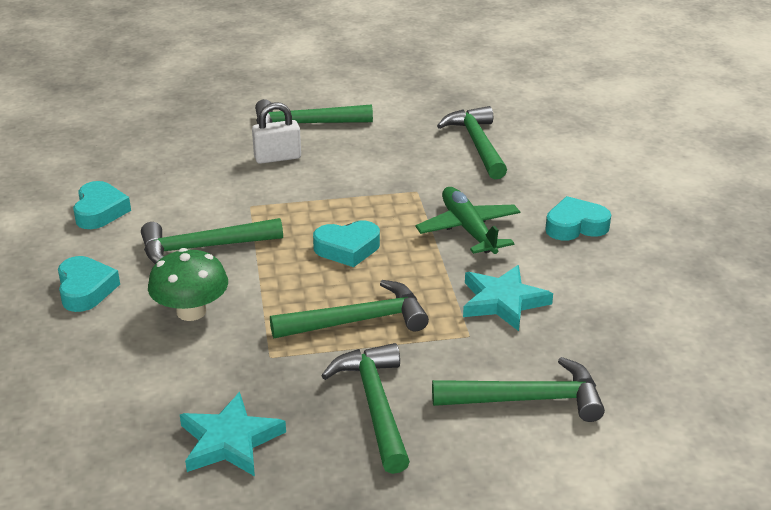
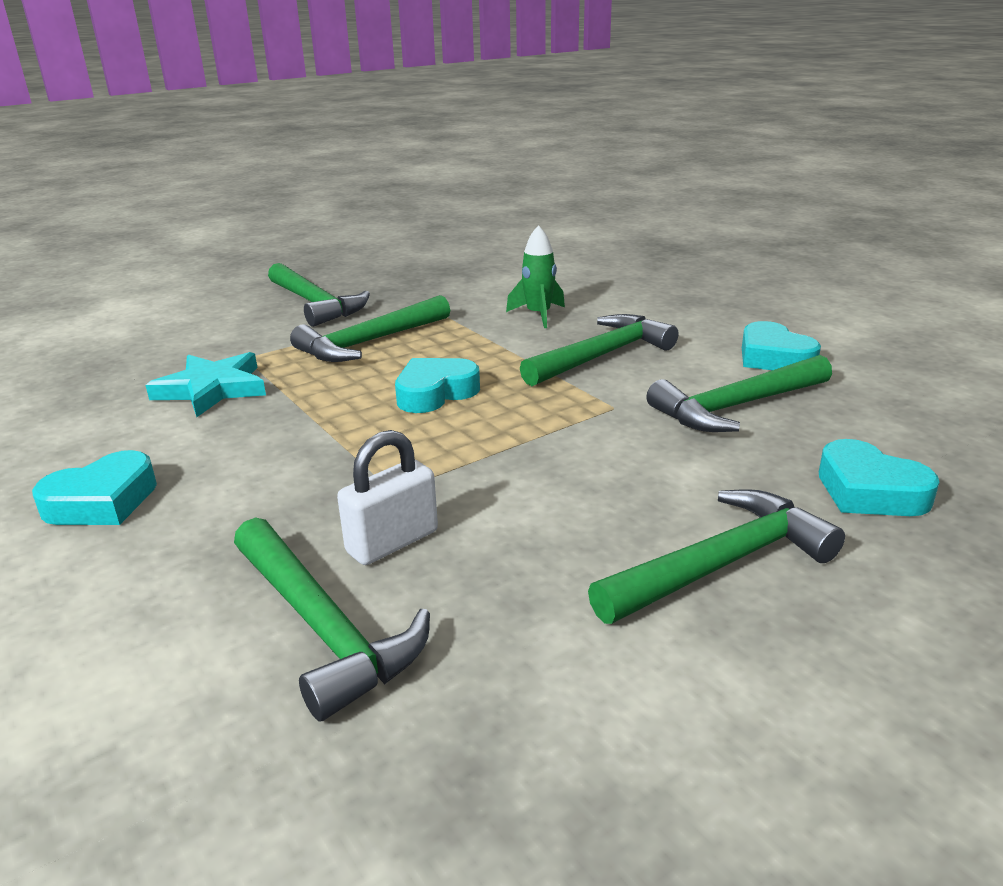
camera: 155 degrees right, 5 degrees down
turquoise heart [58,256,120,312] -> turquoise heart moved to [819,439,940,516]
green mushroom [148,248,228,321] -> green rocket [506,225,565,328]
turquoise star [180,392,286,476] -> none
white padlock [252,102,301,164] -> white padlock moved to [337,430,438,565]
green plane [416,187,520,254] -> none
green hammer [432,357,605,422] -> green hammer moved to [646,355,832,432]

